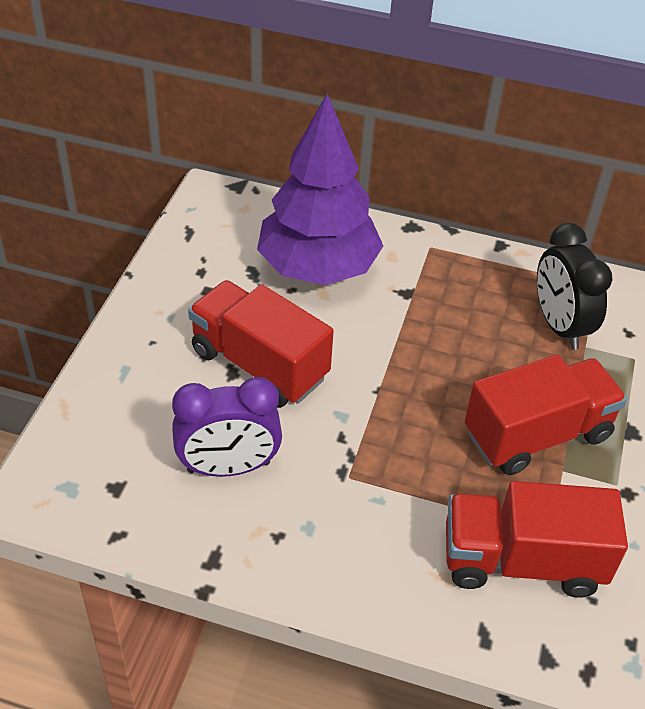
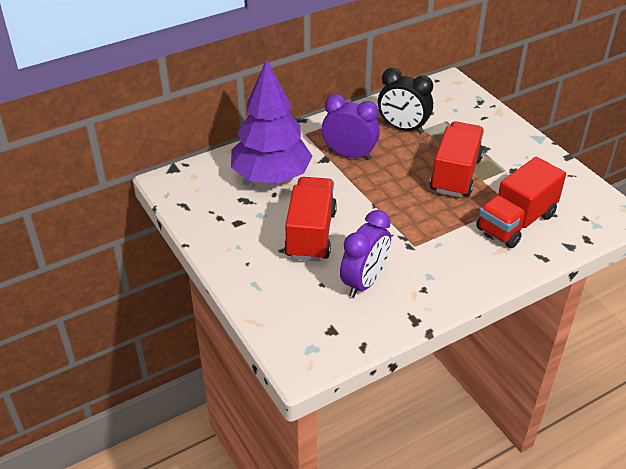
camera: 45 degrees left, 5 degrees down
red truck [188,280,334,408] -> red truck turned 105 degrees clockwise [284,177,337,261]
none -> purple clock [322,94,380,160]

